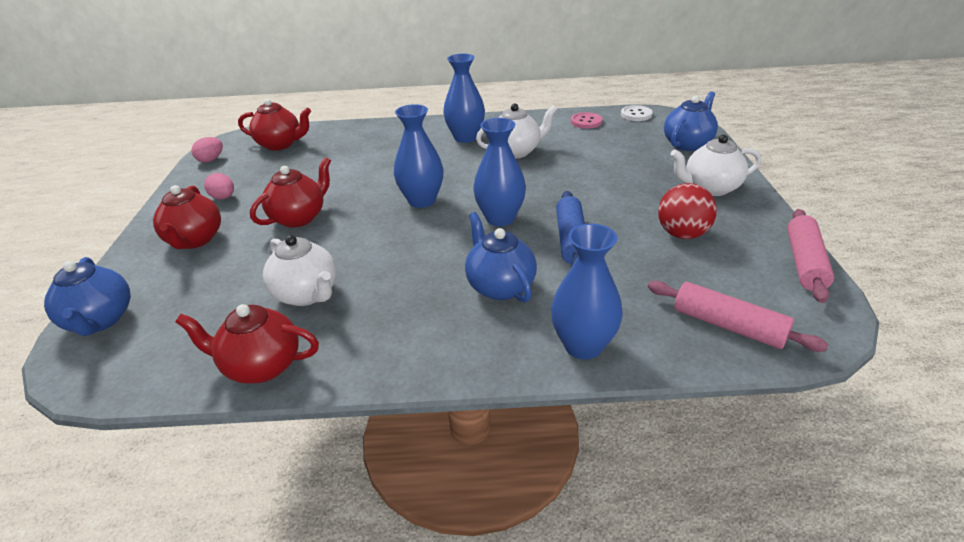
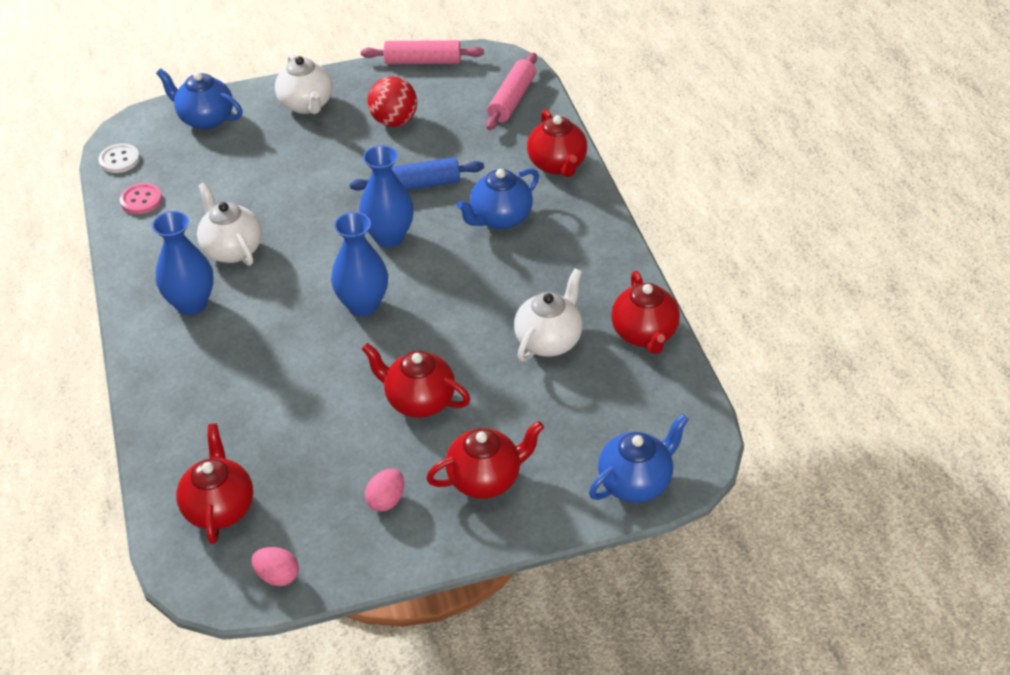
camera: 105 degrees left, 10 degrees up
blue vase [551,224,623,360] -> red teapot [527,109,587,177]

